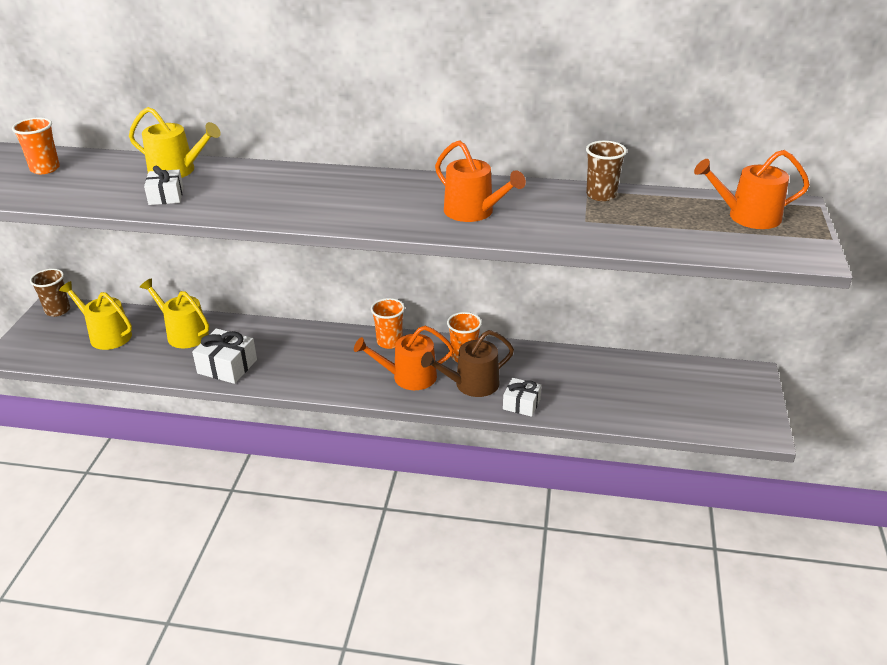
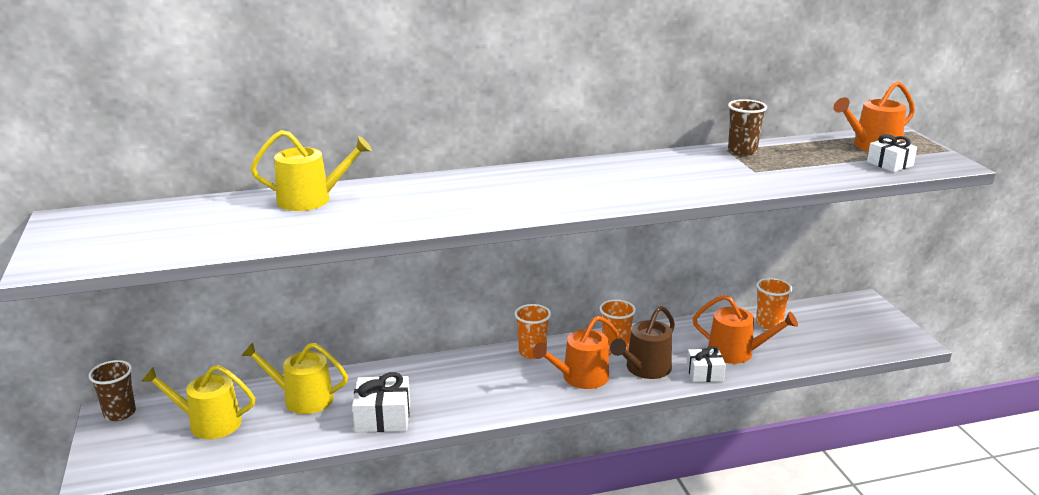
camera: 25 degrees left, 10 degrees down
orange cup [12,117,60,174] -> orange cup moved to [756,278,792,330]
white gift [144,165,184,205] -> white gift moved to [867,134,917,172]
orange watering can [435,140,526,222] -> orange watering can moved to [693,295,798,364]

